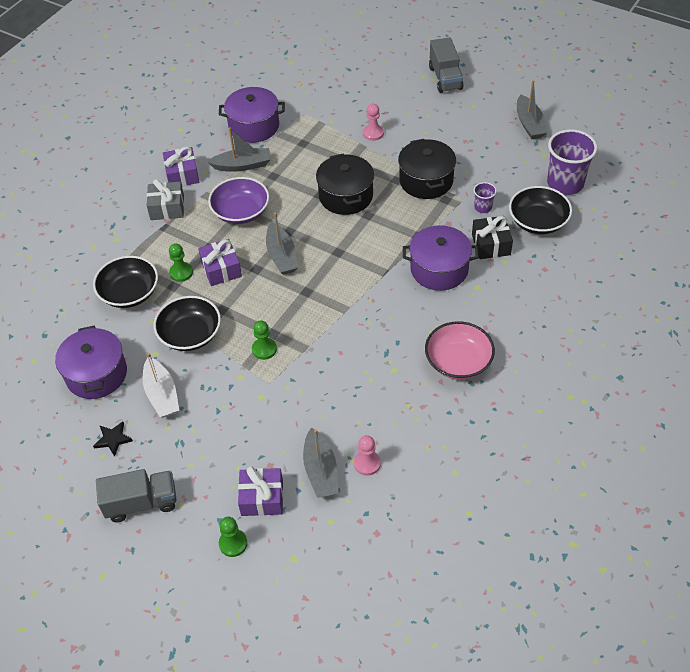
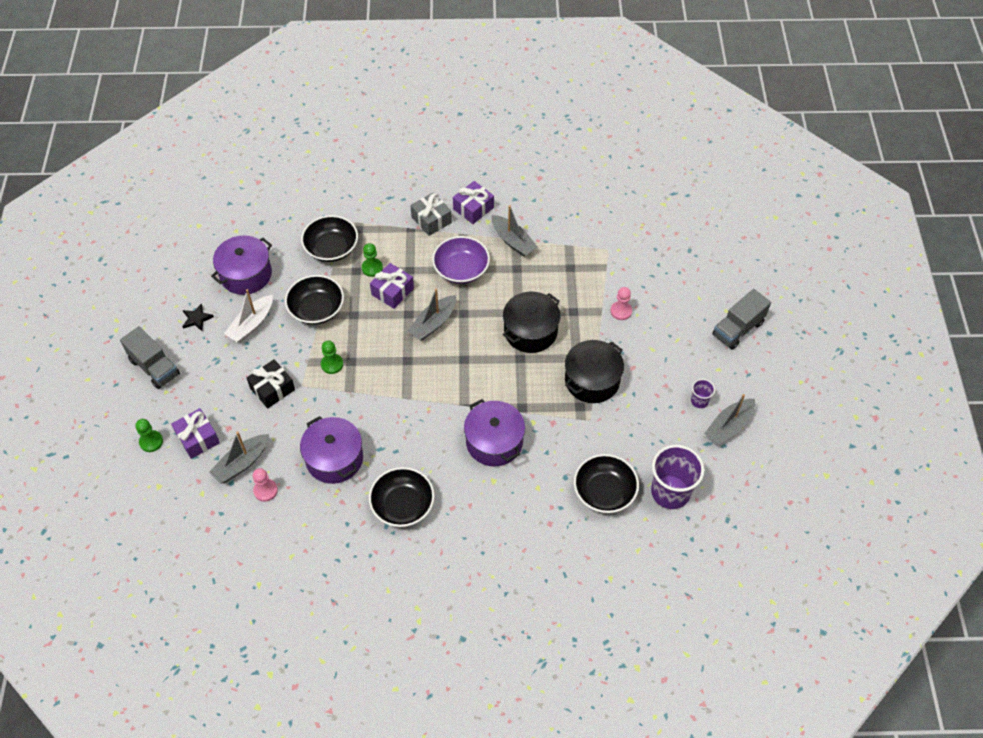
camera: 55 degrees right, 5 degrees up
purple pot [219,87,285,143] -> purple pot moved to [300,416,363,484]
pink bowl [425,321,495,380] -> black bowl [369,467,435,527]
black gift [472,216,513,259] -> black gift moved to [247,359,295,408]
purple cup [474,182,497,213] -> purple cup moved to [691,379,715,408]

